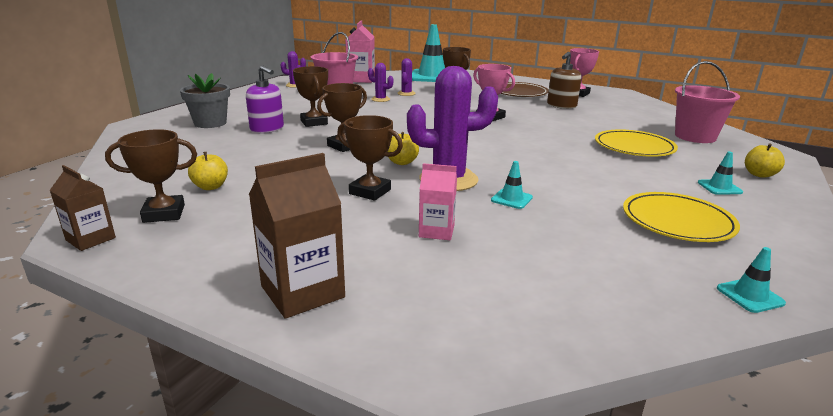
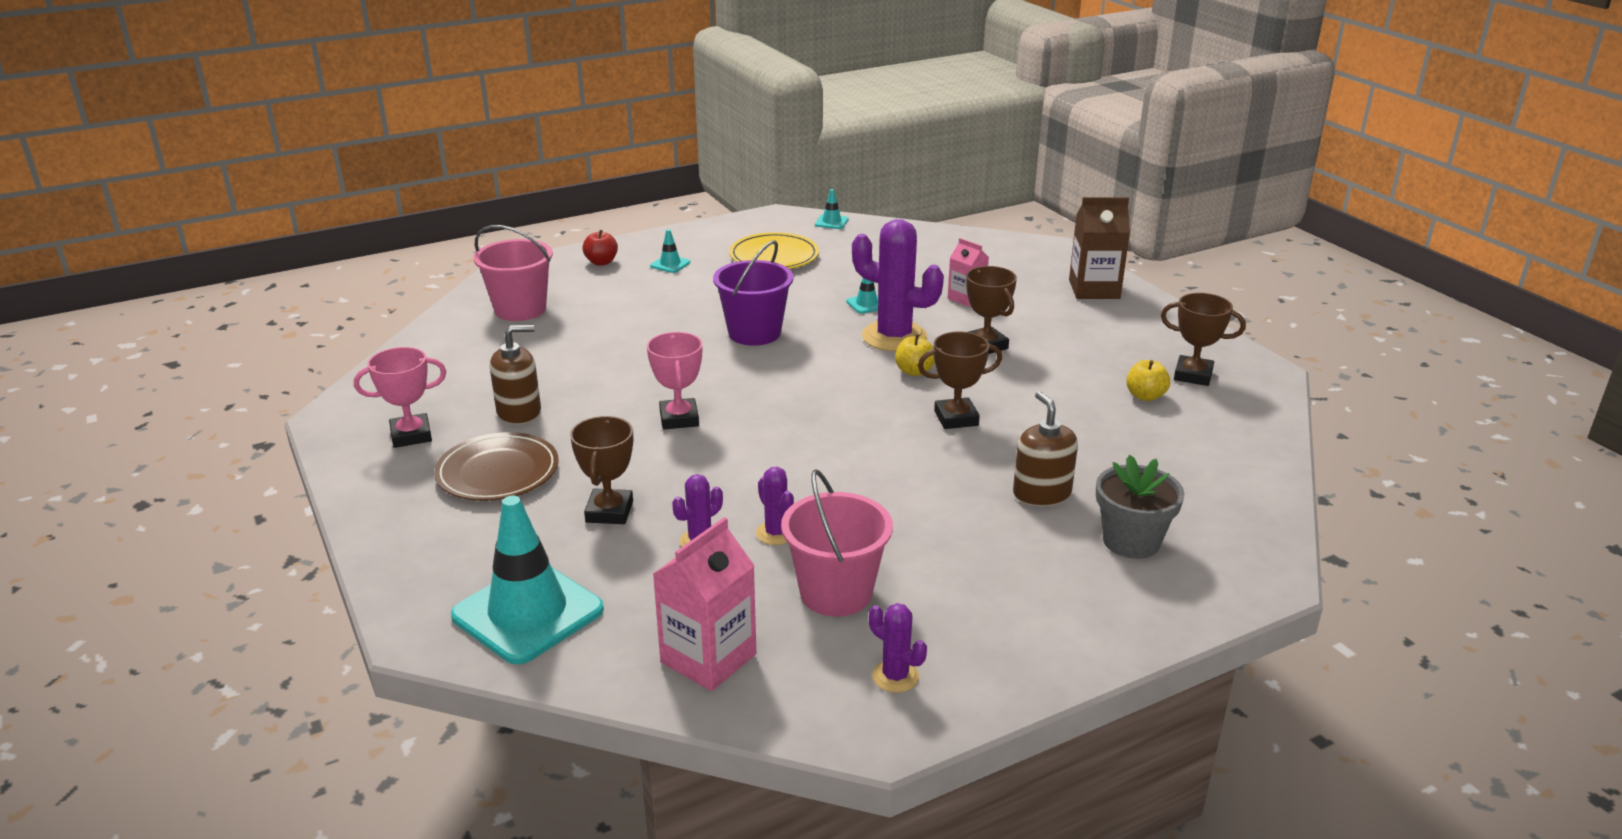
camera: 145 degrees left, 5 degrees up
brown carton [50,165,116,251] -> none
purple soap dispenser [246,65,284,133] -> brown soap dispenser [1013,391,1078,506]
brown trophy [293,66,328,127] -> none
yellow plate [595,129,678,157] -> none
yellow apple [745,144,785,178] -> red apple [582,230,618,266]
none -> purple bucket [713,240,793,346]

